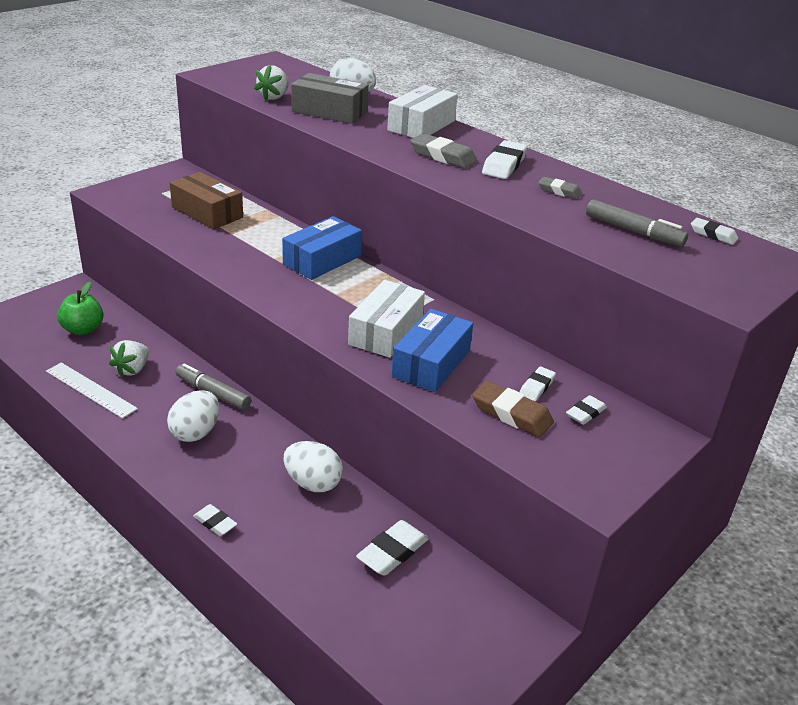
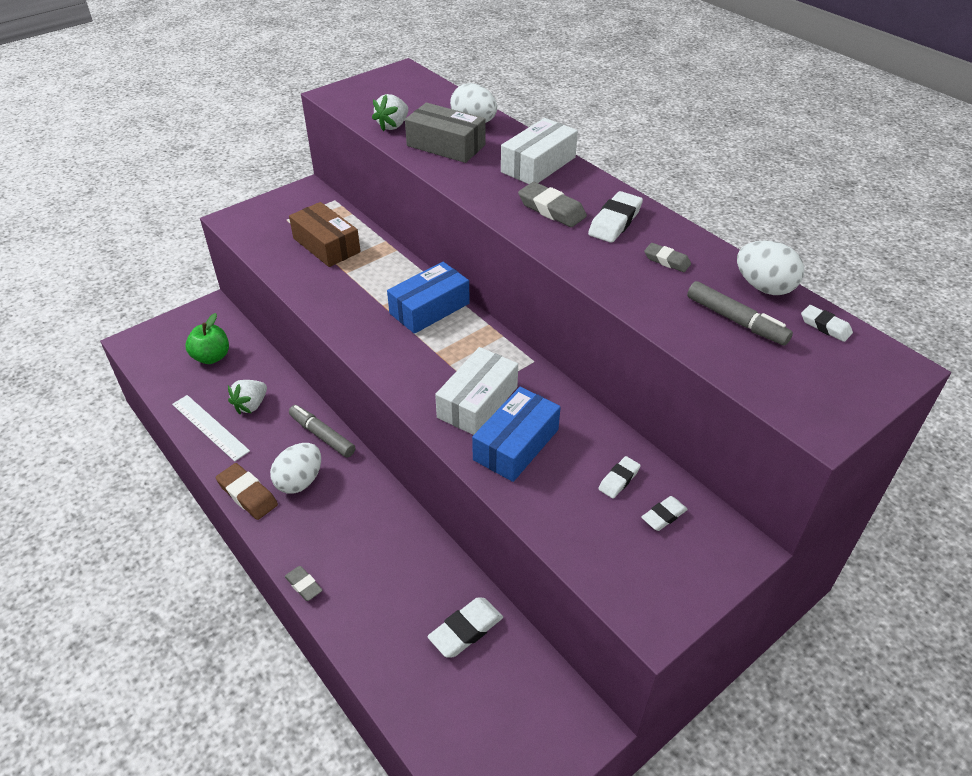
camera: 10 degrees right, 10 degrees up
white eraser [193,504,237,536] -> grey eraser [285,566,323,601]
white egg [283,441,343,492] -> white egg moved to [737,240,804,295]
brown eraser [472,381,554,437] -> brown eraser moved to [216,463,278,520]

